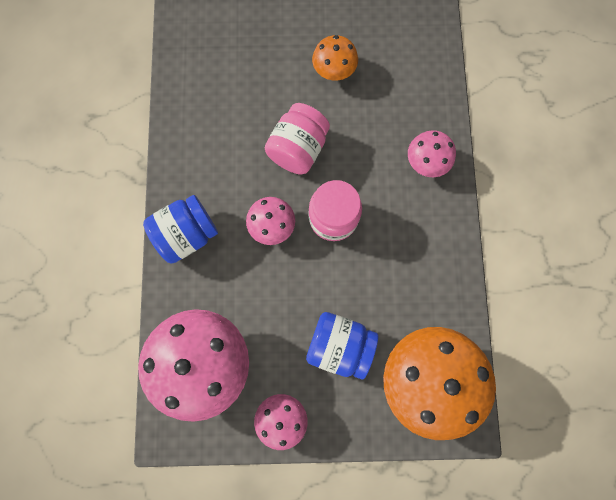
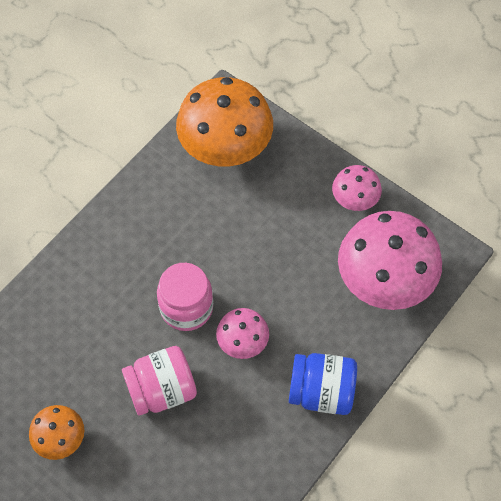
camera: 140 degrees left, 15 degrees down
blue jar [306,312,378,379] -> none
pink mushroom [408,130,456,177] -> none

